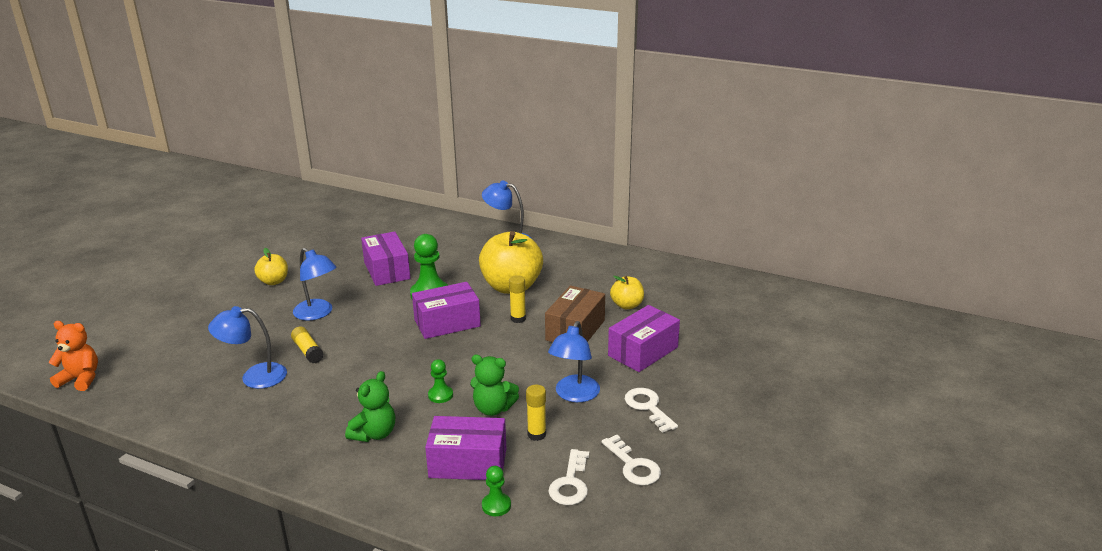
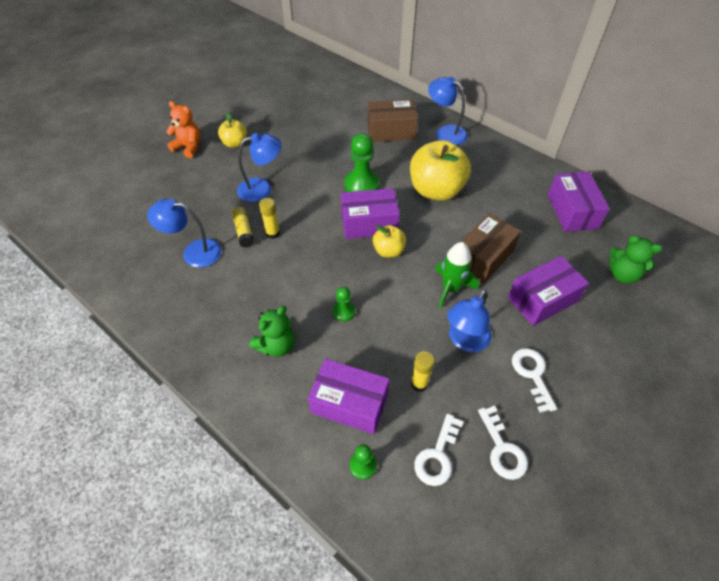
camera: 15 degrees right, 25 degrees up
orange teddy bear [48,321,98,391] -> orange teddy bear moved to [166,101,200,158]
blue lamp [293,248,337,320] -> blue lamp turned 75 degrees counterclockwise [237,133,281,202]
purple box [361,231,410,286] -> purple box moved to [548,172,610,232]
green teddy bear [470,355,519,416] -> green teddy bear moved to [610,236,662,284]
yellow glue stick [509,275,526,323] -> yellow glue stick moved to [259,198,280,239]
yellow apple [610,275,644,309] -> yellow apple moved to [373,225,406,258]
none -> brown box [368,99,418,142]
none -> green rocket [435,242,479,308]

